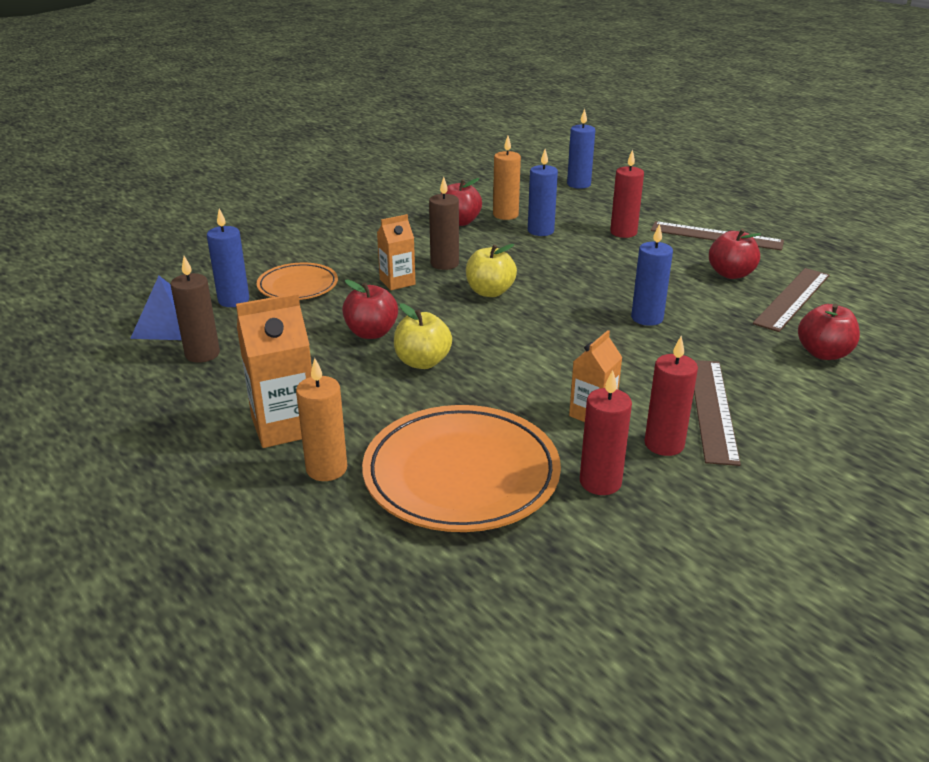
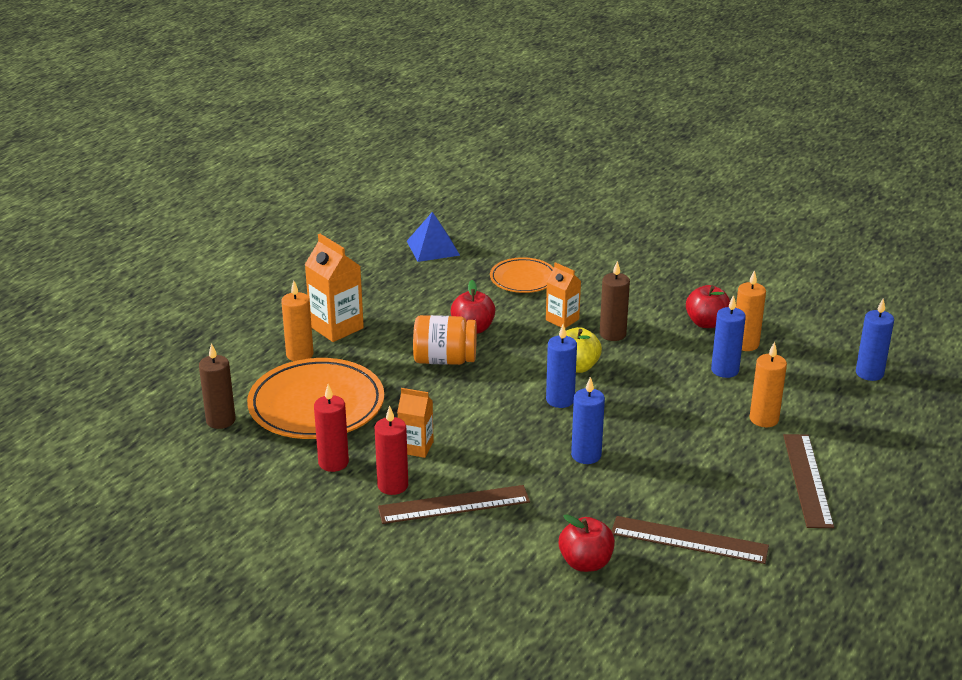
camera: 70 degrees right, 0 degrees up
brown candle [171,256,220,363] -> brown candle moved to [199,343,236,429]
blue candle [207,209,249,307] -> blue candle moved to [546,324,577,408]
yellow apple [394,303,452,369] -> orange jar [413,315,477,365]
red candle [610,149,644,238] -> orange candle [750,342,787,427]
red apple [709,229,761,279] -> none

